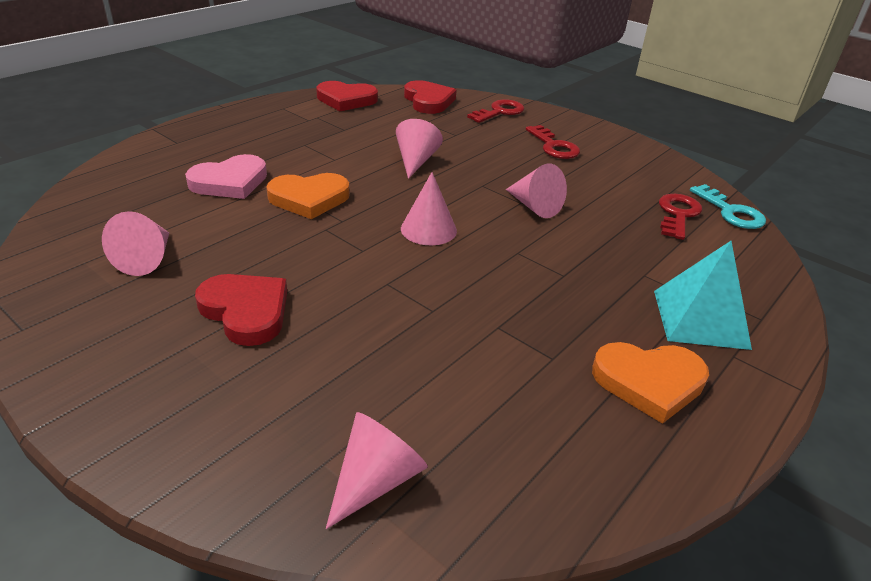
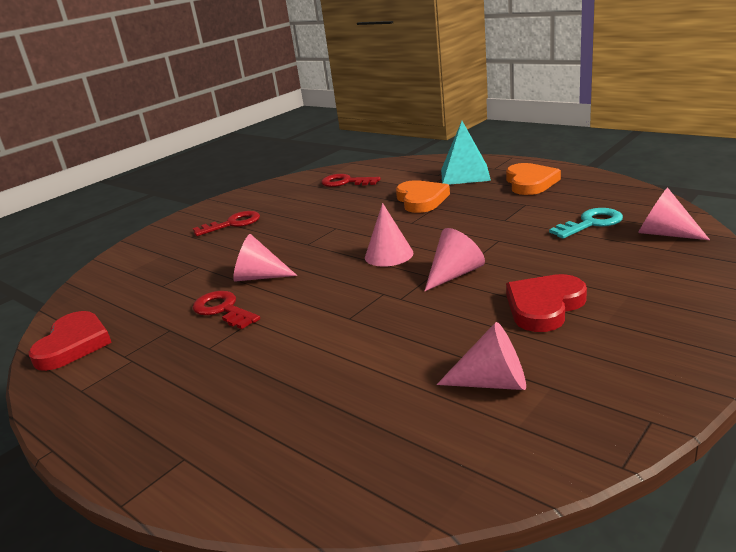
camera: 85 degrees left, 10 degrees down
pink heart [185,154,267,199] -> none
orange heart [266,173,350,219] -> orange heart moved to [396,180,450,213]
red heart [404,80,457,114] -> none
red key [467,99,524,123] -> red key moved to [193,291,260,329]
pink cone [506,163,567,218] -> pink cone moved to [425,228,485,291]
turquoise key [690,184,766,229] -> turquoise key moved to [549,208,623,239]

